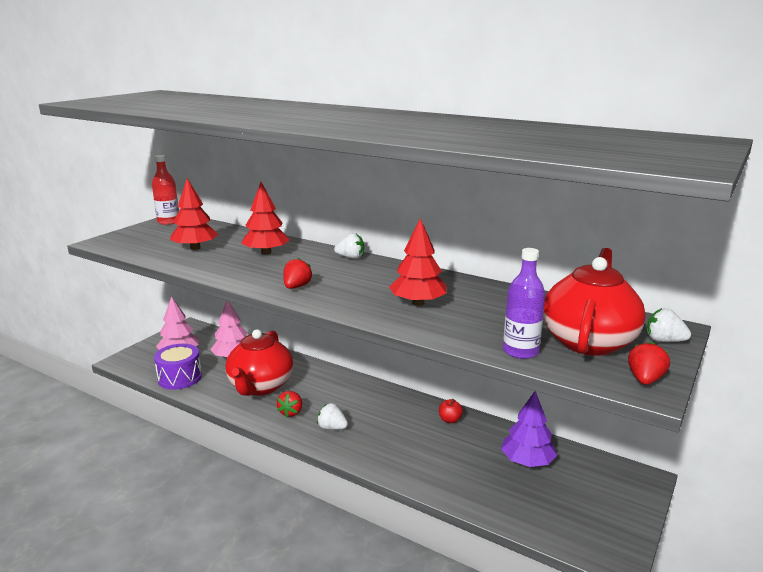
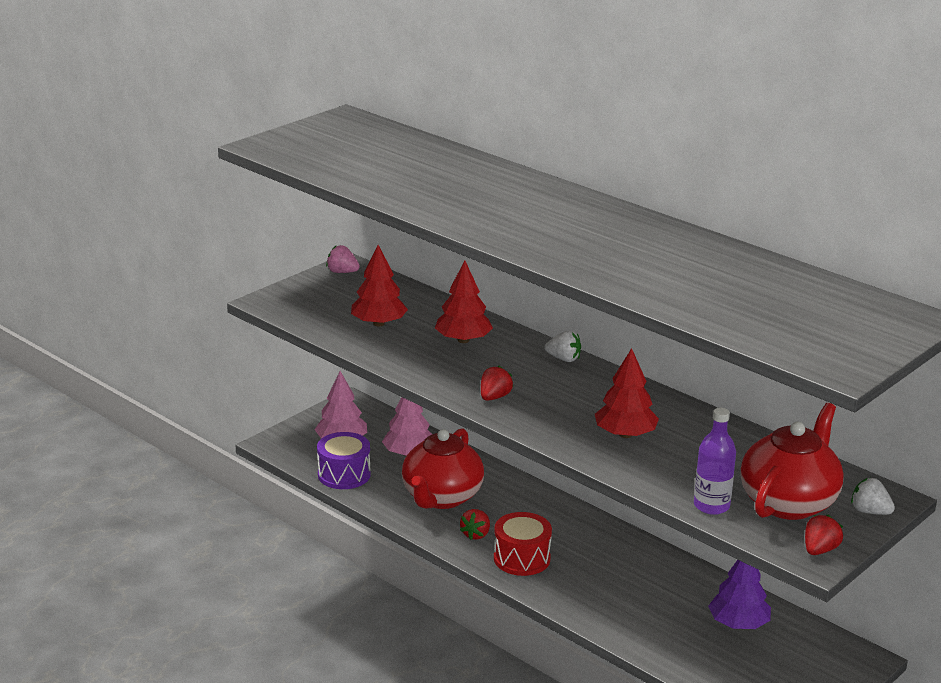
camera: 10 degrees right, 5 degrees up
red bottle [152,155,179,225] -> pink strawberry [326,245,360,273]
white strawberry [317,403,348,430] -> red drum [494,512,552,576]
red apple [439,399,463,423] -> none

